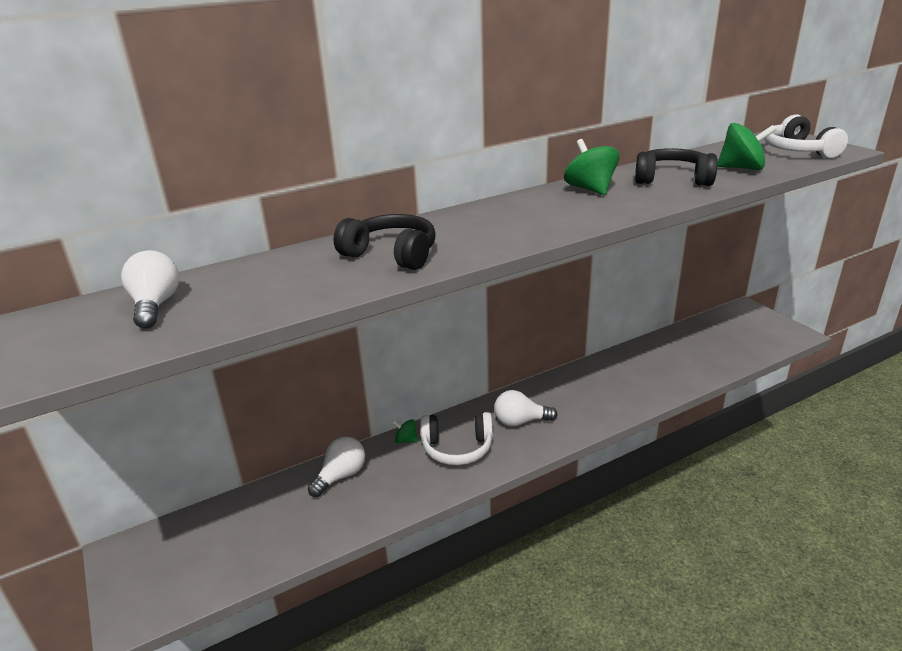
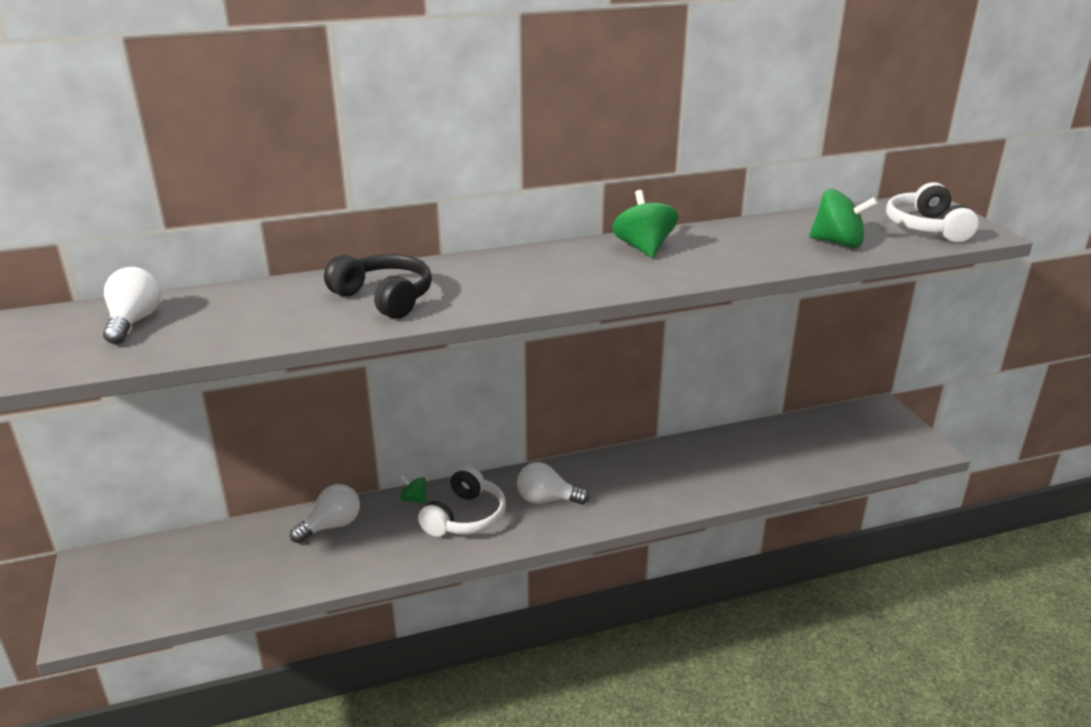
camera: 10 degrees right, 0 degrees up
white headphones [420,412,493,465] -> white headphones turned 75 degrees counterclockwise [418,466,506,537]
black headphones [635,148,718,186] -> none

